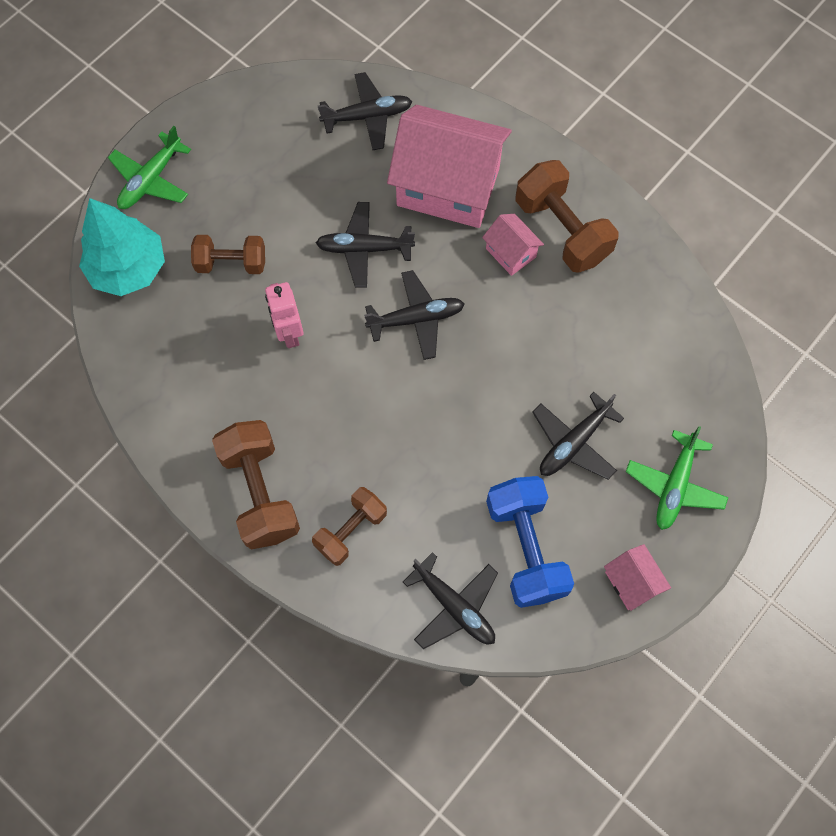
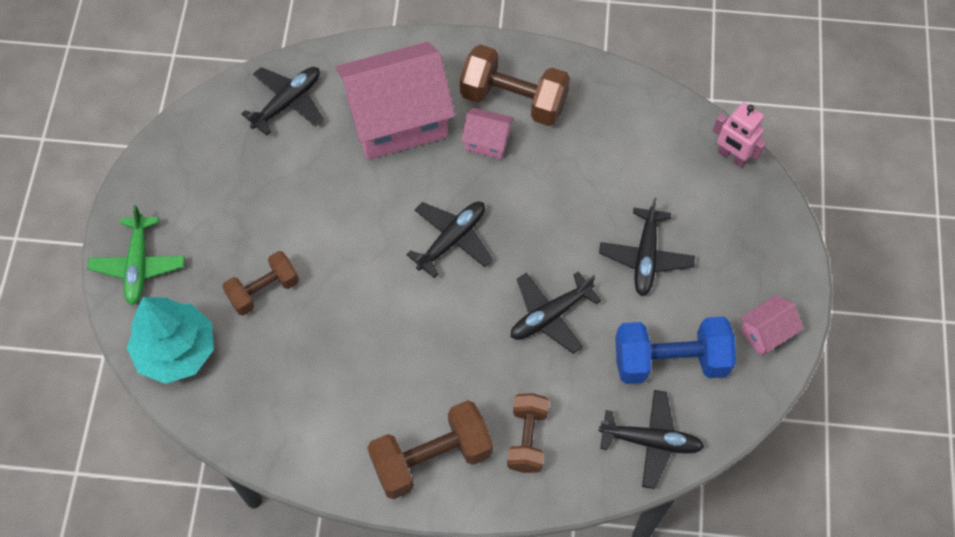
camera: 35 degrees left, 5 degrees down
brown dumbbell [212,420,300,549] -> brown dumbbell turned 60 degrees counterclockwise [368,400,493,499]
pink robot [265,282,304,348] -> pink robot moved to [713,102,766,168]
black plane [316,202,415,288] -> black plane moved to [511,271,601,354]
blue dumbbell [486,476,574,608] -> blue dumbbell turned 45 degrees counterclockwise [615,317,736,384]
pink house [604,544,671,611] -> pink house turned 60 degrees counterclockwise [740,295,803,356]
green plane [626,426,728,530] -> none

